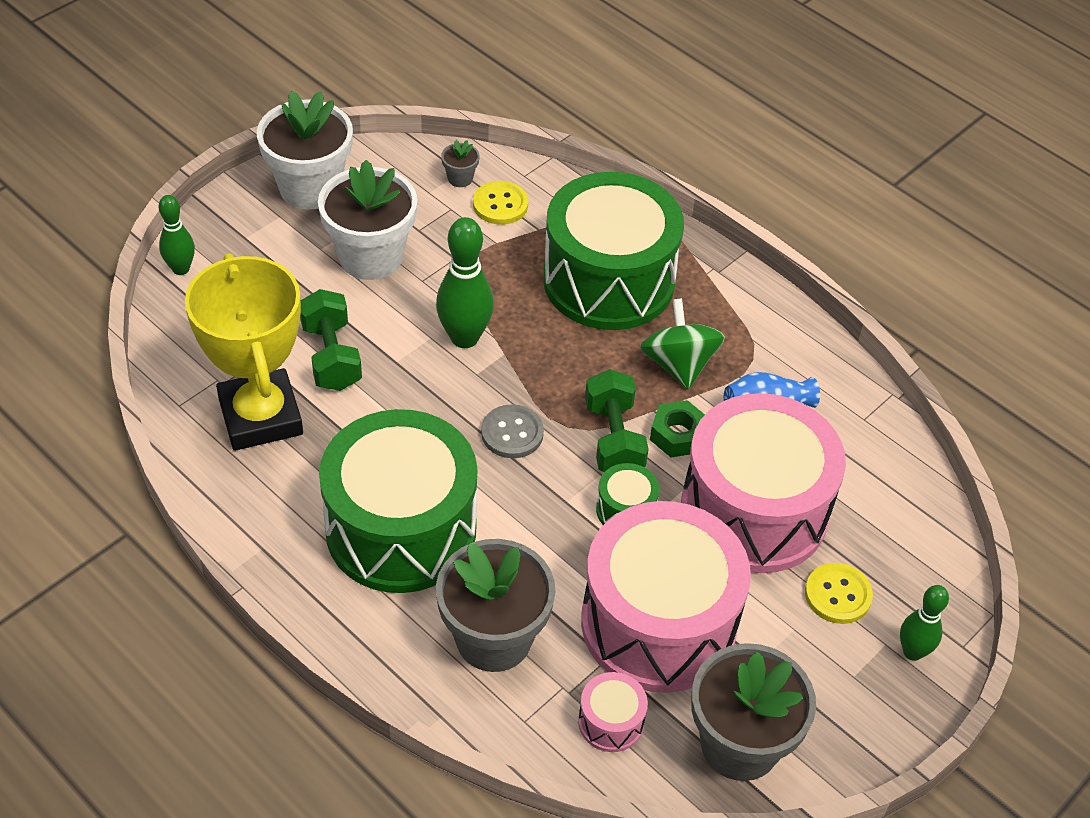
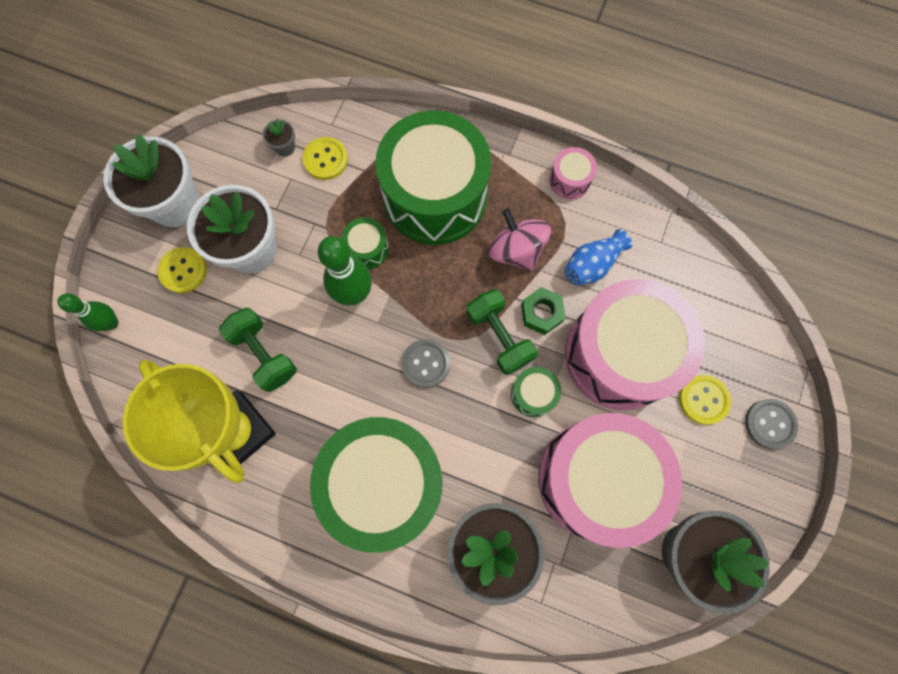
camera: 20 degrees left, 25 degrees up
pink drum [578,672,648,752] -> pink drum moved to [549,147,597,199]
green spinning top [640,298,725,389] -> pink spinning top [488,208,551,271]
green bowling pin [900,585,949,661] -> grey button [745,399,798,449]
none -> yellow button [157,247,207,293]
none -> green drum [342,218,389,269]

